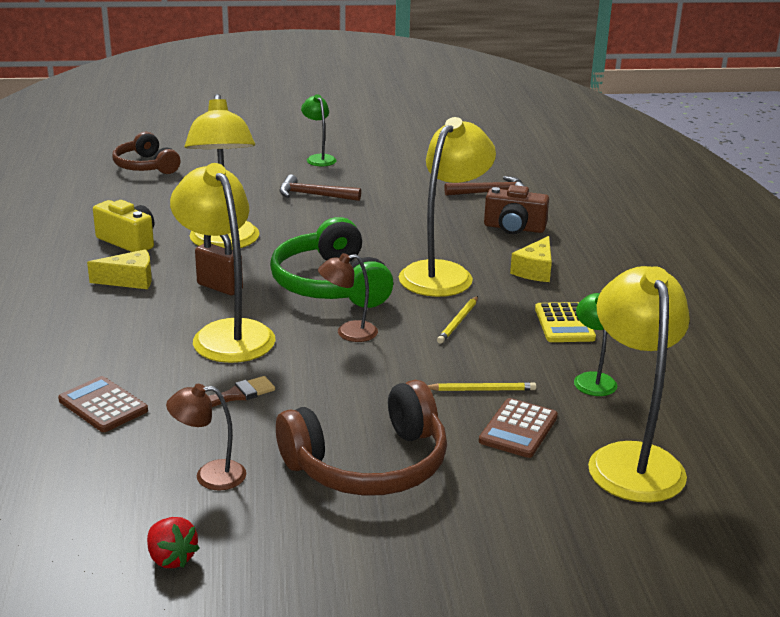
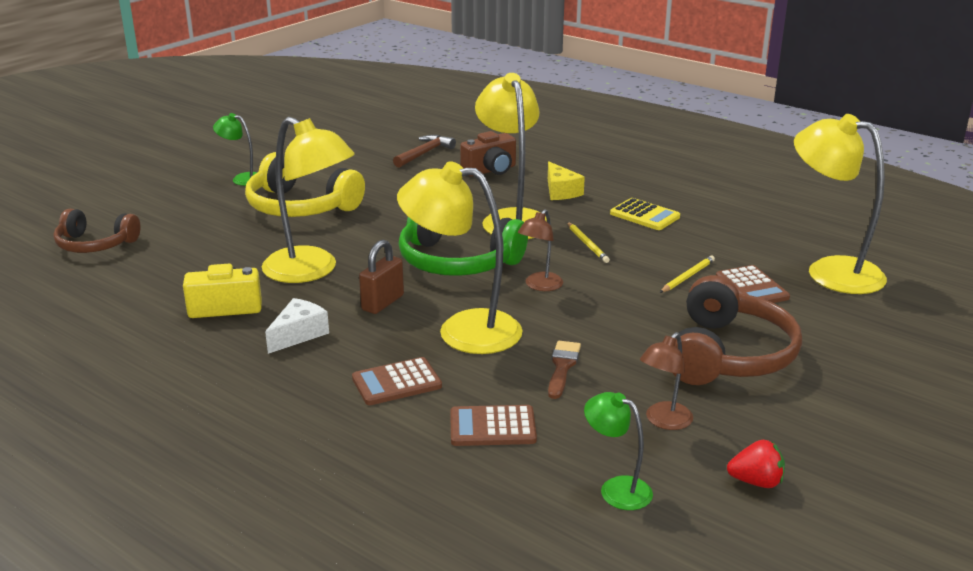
camera: 45 degrees left, 0 degrees up
yellow cheese [87,249,152,289] -> white cheese [265,298,329,354]
brown padlock [195,234,243,295] -> brown padlock turned 45 degrees counterclockwise [359,240,404,314]
brown hammer [279,175,361,201] -> yellow headphones [245,152,365,217]
green lamp [574,293,617,396] -> green lamp moved to [584,392,653,510]
none -> brown calculator [352,357,442,405]

